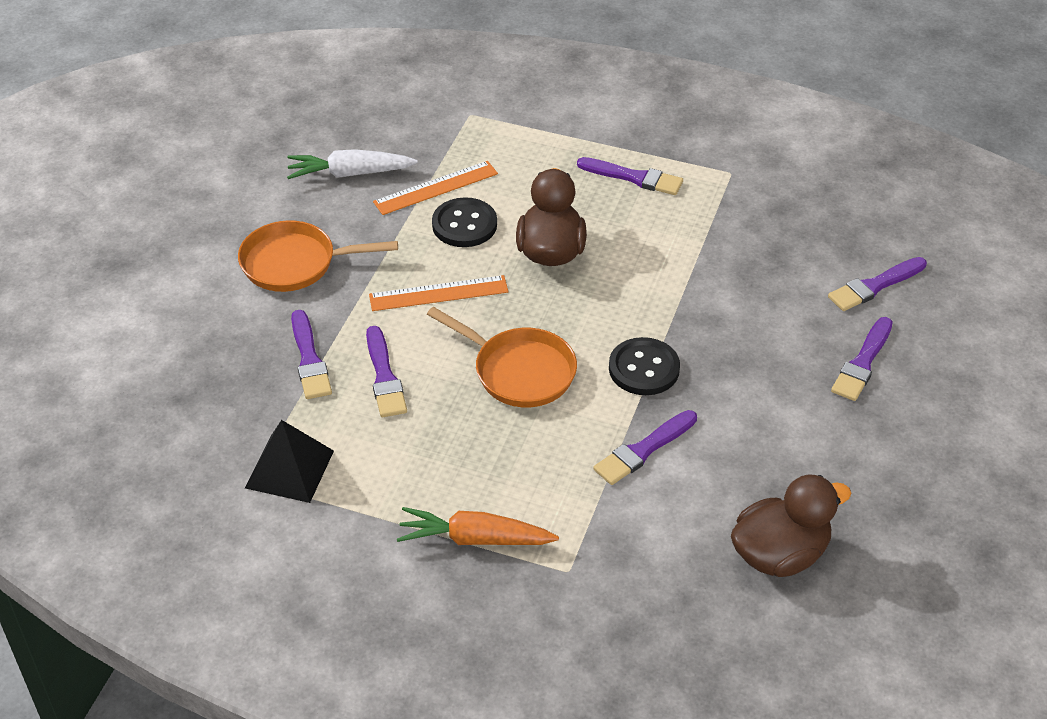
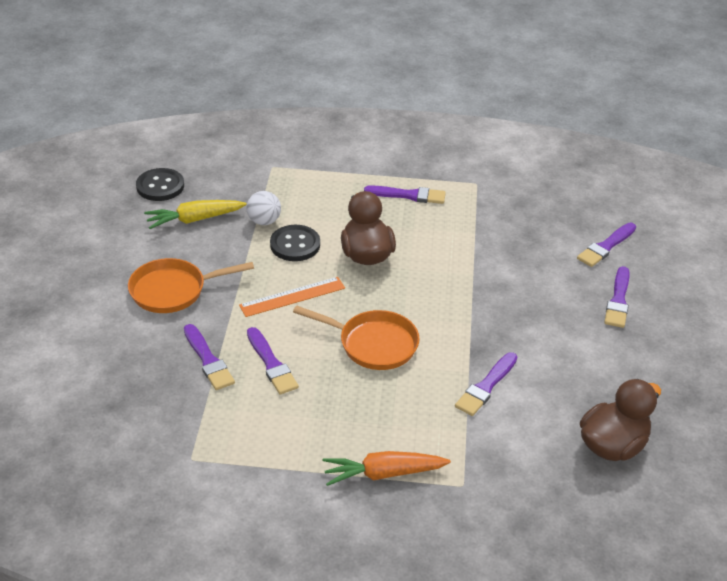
camera: 15 degrees left, 5 degrees down
black pyramid [245,420,334,503] -> none
white carrot [287,149,418,179] -> yellow carrot [144,200,247,229]
orange ruler [373,161,498,215] -> white ball [246,191,281,225]
black button [609,337,680,395] -> black button moved to [136,168,184,201]

